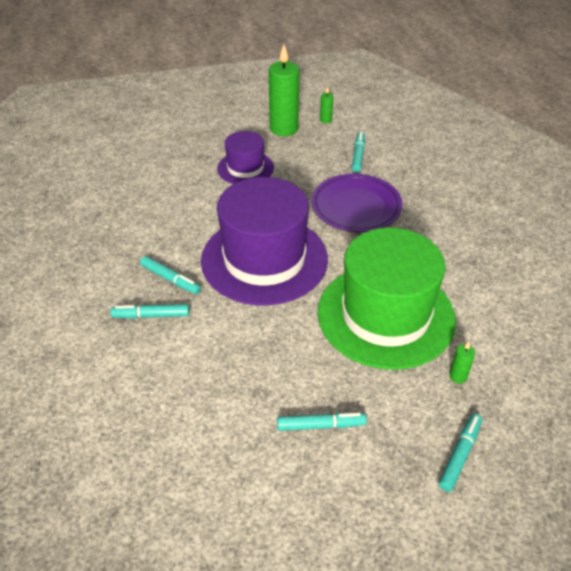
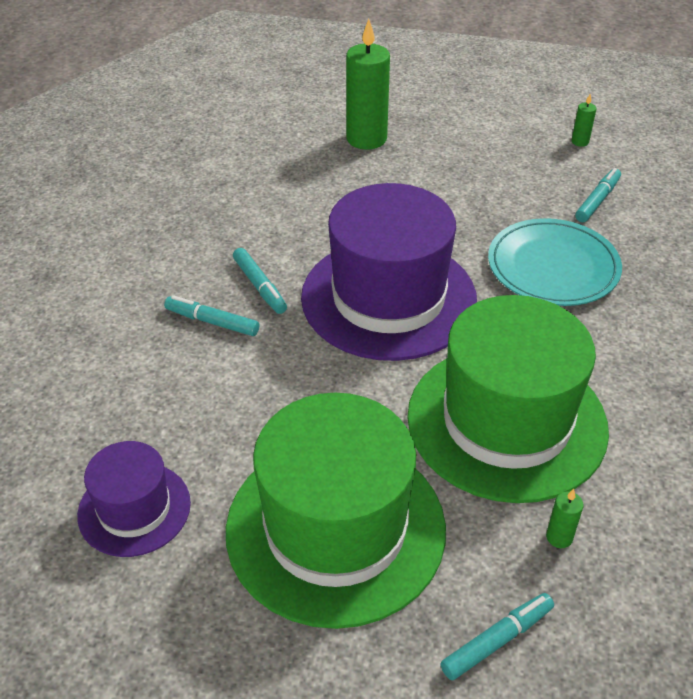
camera: 25 degrees right, 0 degrees up
purple hat [217,131,274,184] -> purple hat moved to [77,441,191,557]
green candle [269,45,299,136] -> green candle moved to [346,19,390,150]
turquoise marker [277,413,367,431] -> green hat [226,393,446,629]
purple plate [311,174,403,232] -> turquoise plate [488,218,622,306]

